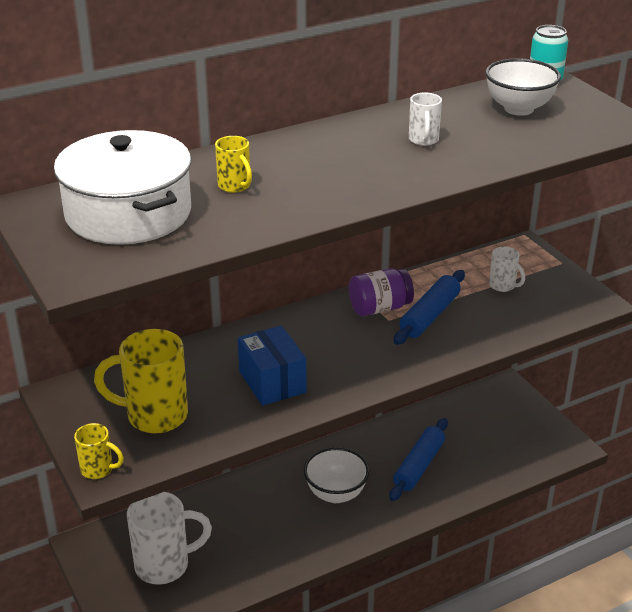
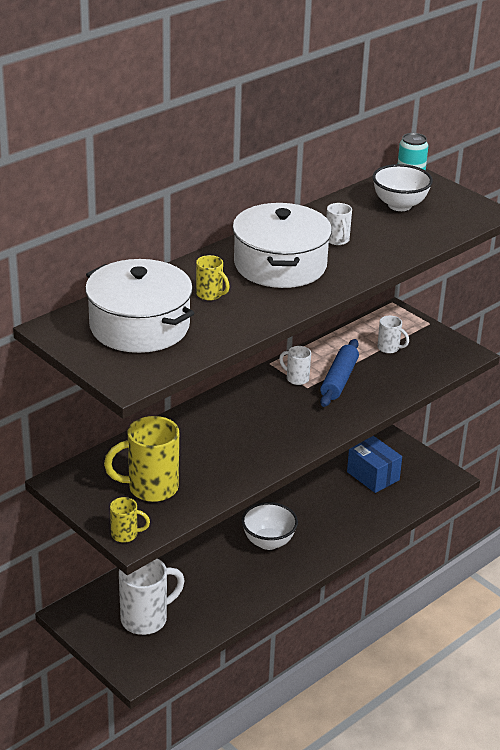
camera: 15 degrees left, 0 degrees up
blue box [238,326,307,406] -> blue box moved to [347,436,402,493]
purple jar [349,268,414,316] -> white mug [279,346,311,385]
blue rolling pin [389,418,448,501] -> none
none -> white pot [232,203,332,288]

